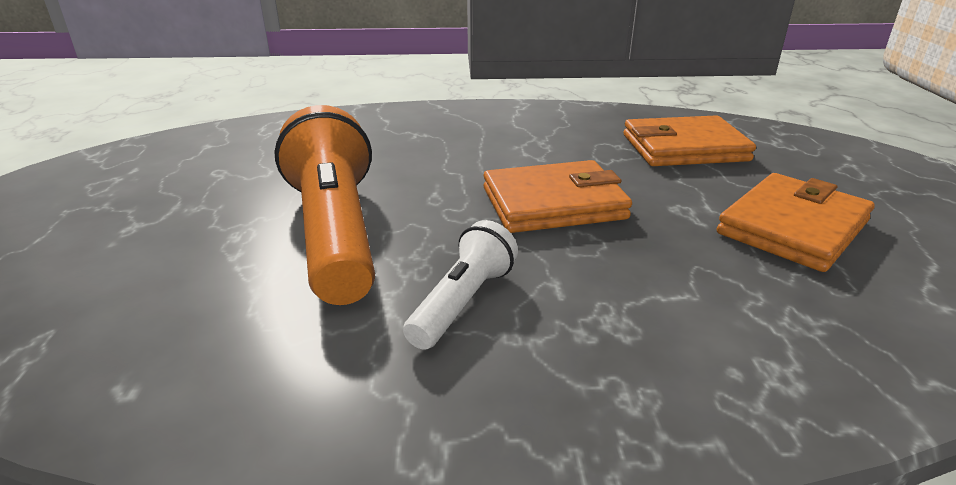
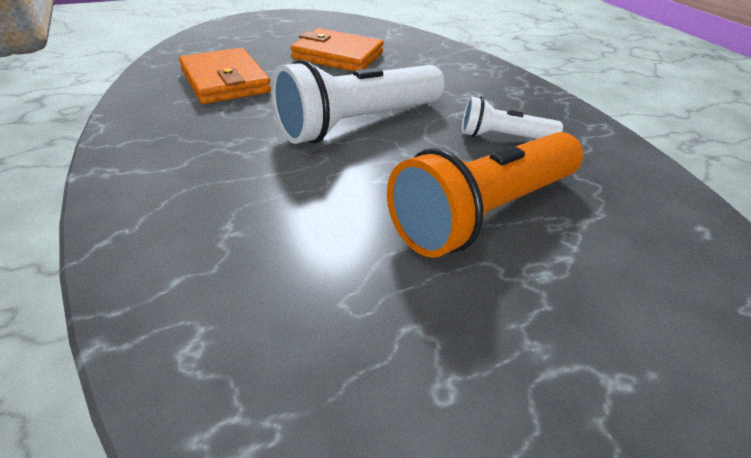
camera: 115 degrees left, 10 degrees up
orange wallet [484,160,632,233] -> white flashlight [271,59,445,144]

